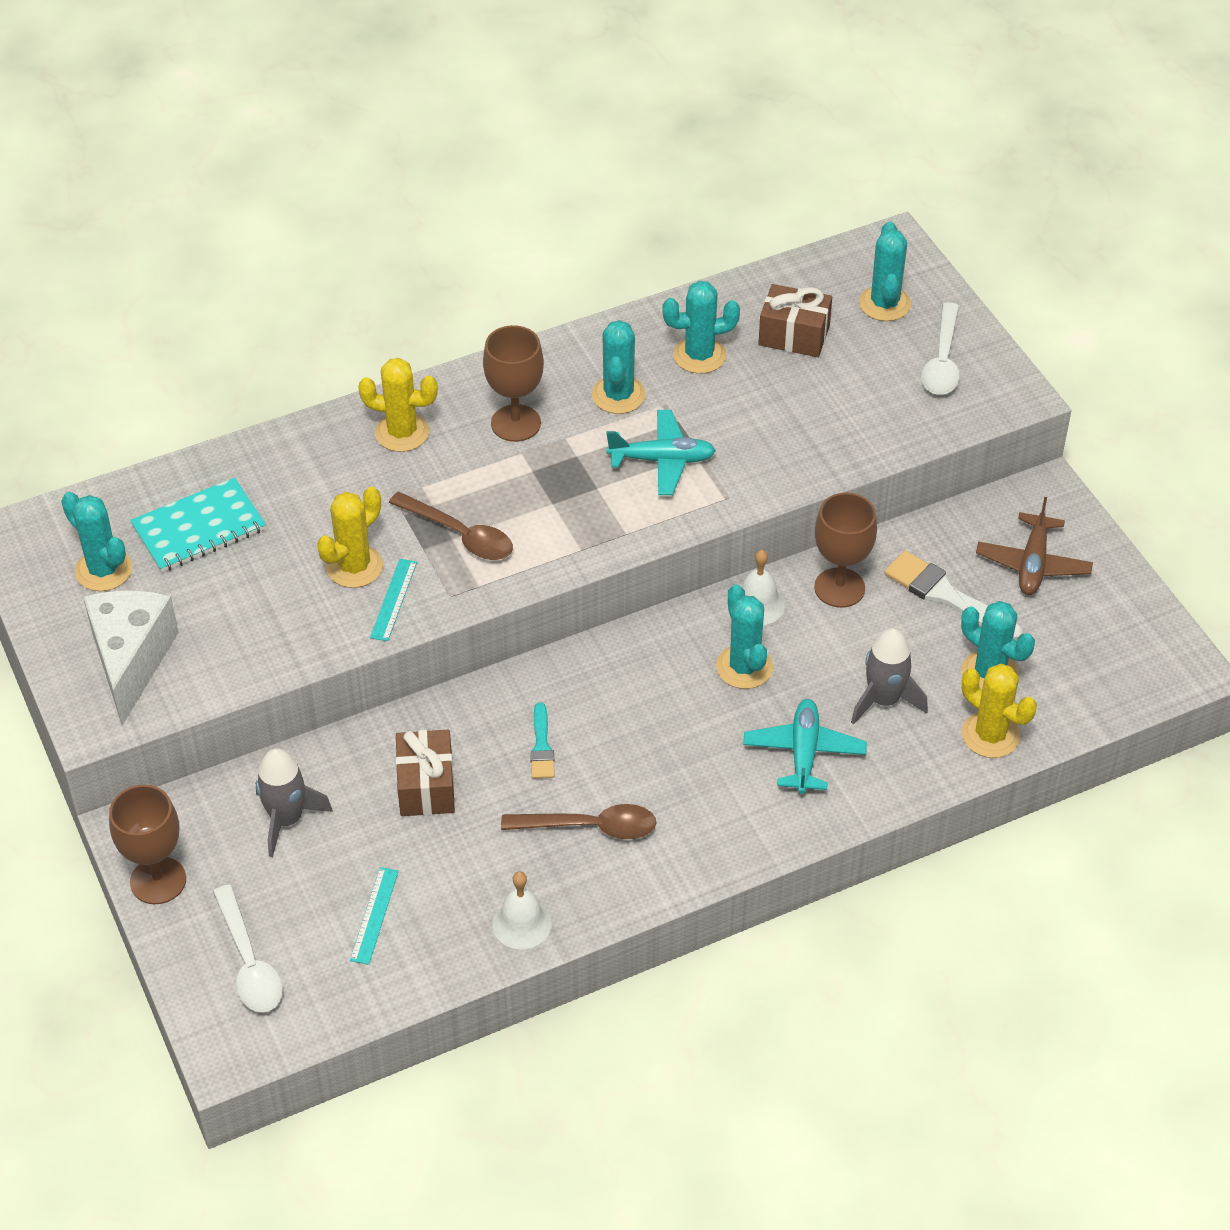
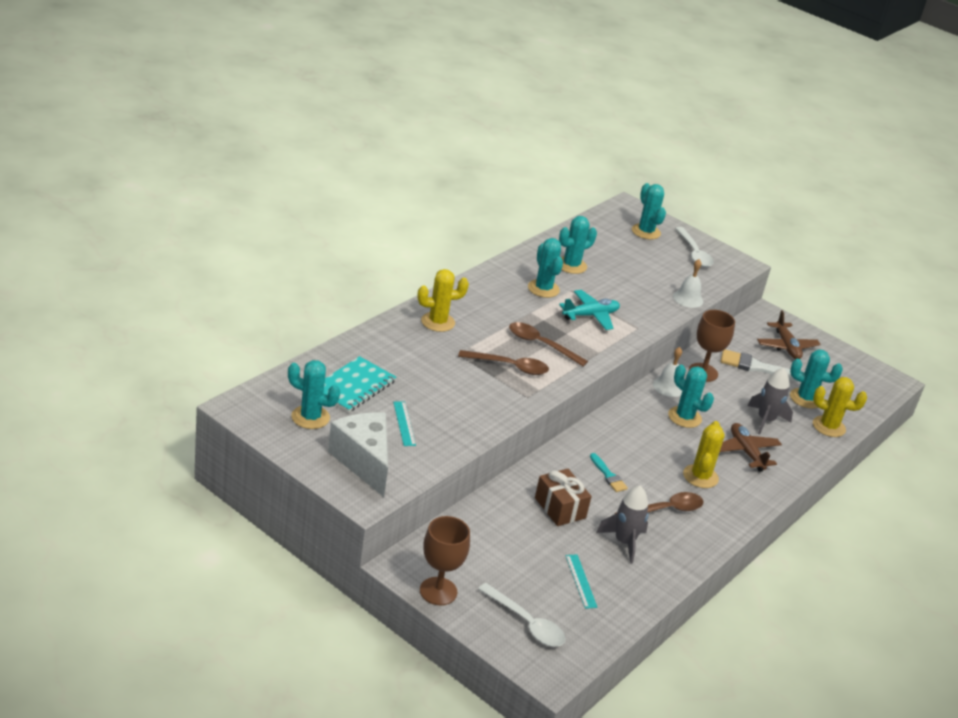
camera: 30 degrees left, 15 degrees down
grey rocket [256,748,333,857] -> grey rocket moved to [596,486,649,564]
yellow cactus [317,487,383,588] -> yellow cactus moved to [683,421,725,488]
turquoise ruler [370,559,417,641] -> turquoise ruler moved to [393,402,416,446]
brown goblet [483,325,544,442] -> none
white bell [492,871,552,949] -> white bell moved to [673,259,703,308]
turquoise plane [743,699,867,794] -> brown plane [720,423,782,472]
brown gift [758,284,832,357] -> none
none -> brown spoon [509,322,588,366]

